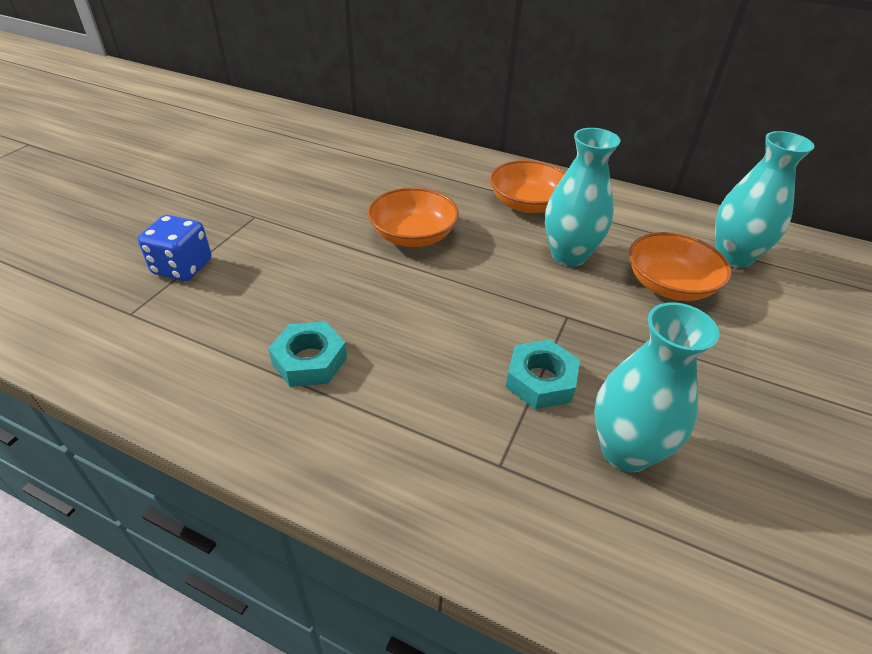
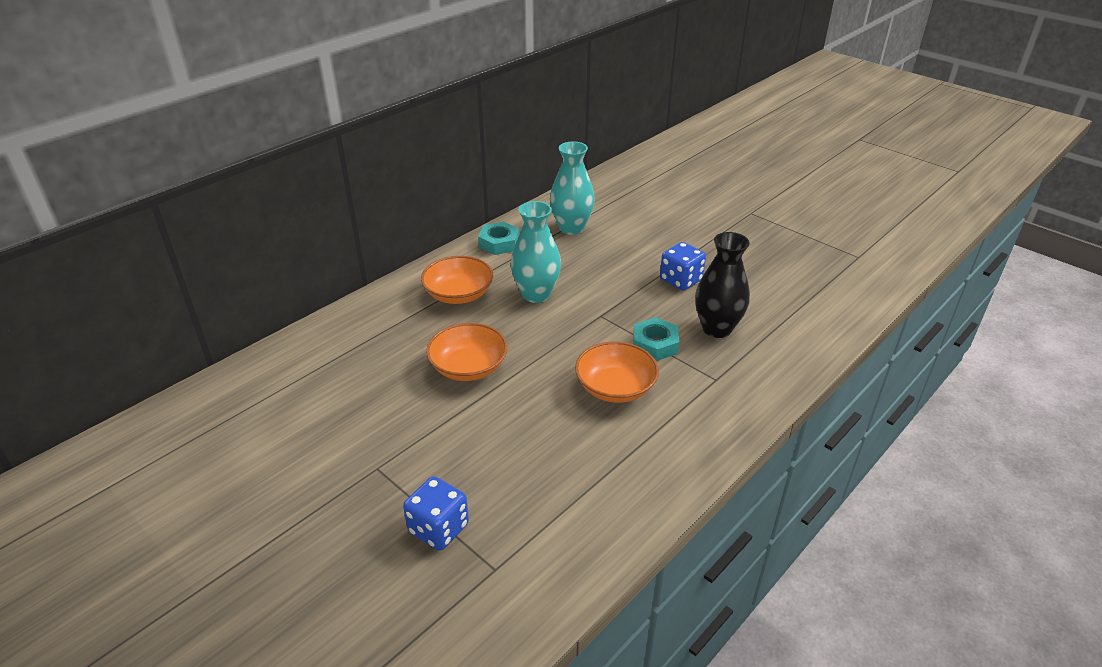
camera: 70 degrees left, 5 degrees down
turquoise nut [268,321,347,387] -> turquoise nut moved to [478,222,520,255]
turquoise vase [594,302,719,472] -> black vase [695,232,750,338]
orange bowl [629,232,732,301] -> orange bowl moved to [575,341,659,403]
none -> blue dice [660,242,706,290]

